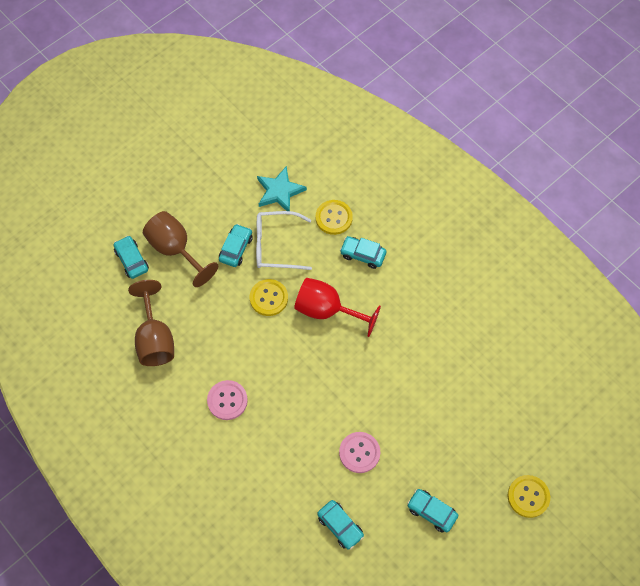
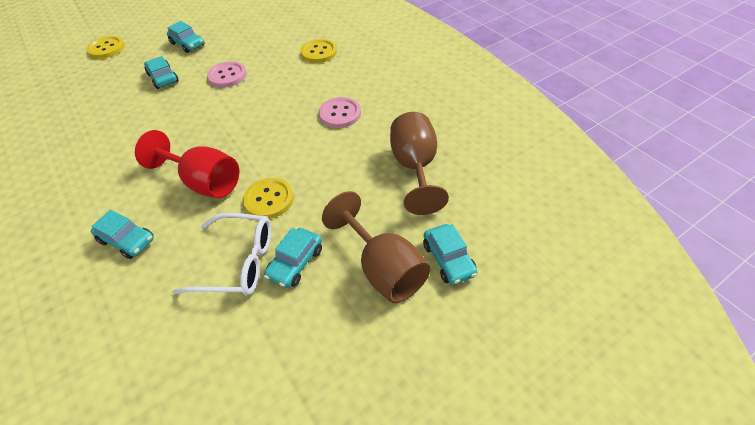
camera: 170 degrees left, 15 degrees down
turquoise star [257,166,307,211] -> none
yellow button [316,200,353,235] -> yellow button moved to [300,39,337,63]
turquoise car [317,500,364,550] -> turquoise car moved to [144,56,179,89]

